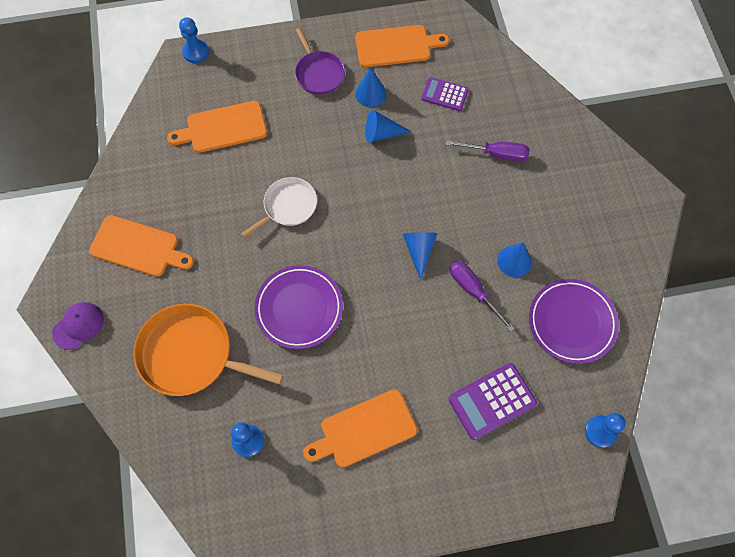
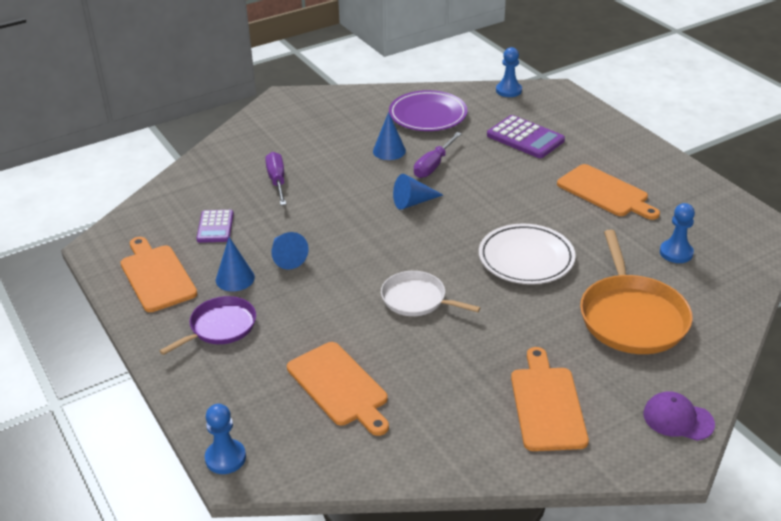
camera: 110 degrees left, 30 degrees down
purple plate [255,265,343,349] -> white plate [479,224,576,284]

